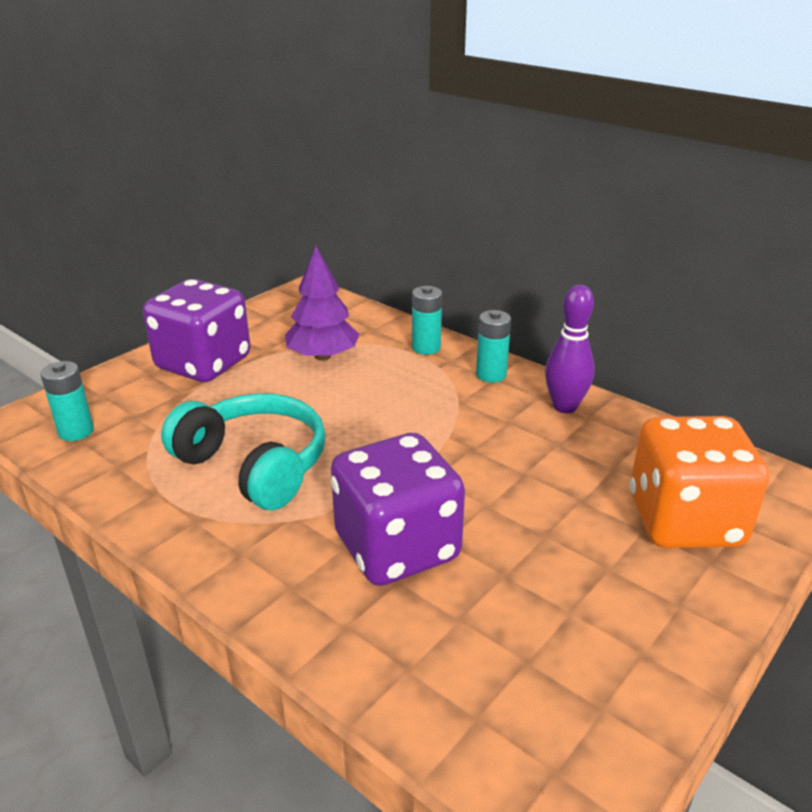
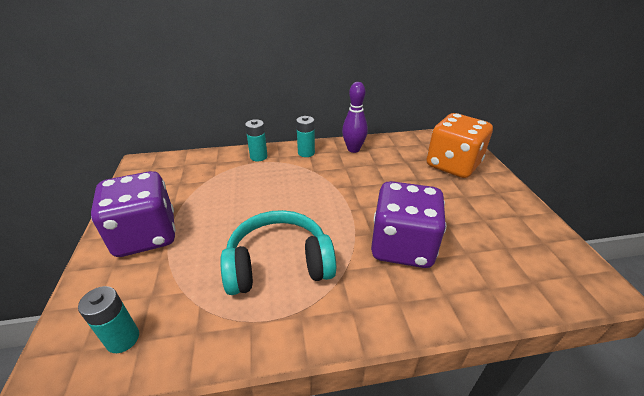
camera: 50 degrees left, 5 degrees up
purple tree [285,246,360,361] -> none

